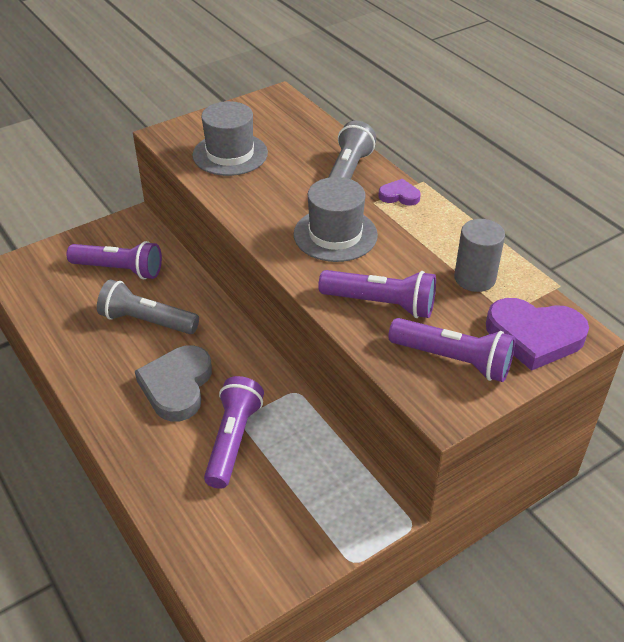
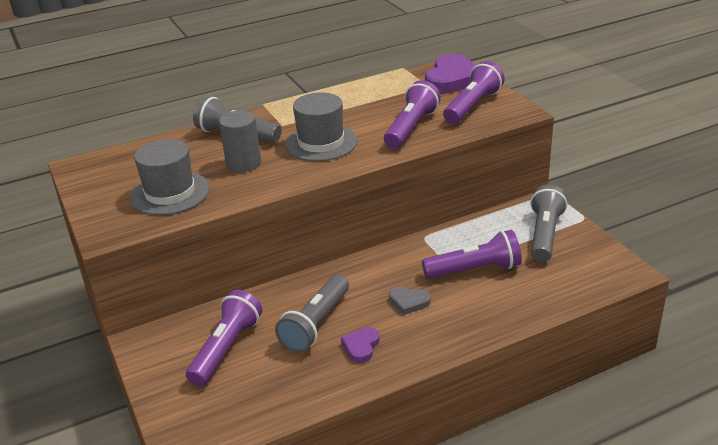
camera: 80 degrees left, 10 degrees down
grey heart [135,345,212,421] -> grey heart [389,286,430,315], size x0.50
purple flashlight [204,376,264,489] -> purple flashlight turned 150 degrees clockwise [422,230,522,279]
purple heart [379,179,421,205] -> purple heart moved to [341,327,379,363]
grey cylinder [454,219,505,292] -> grey cylinder moved to [219,111,261,172]
none -> grey flashlight [530,184,568,262]

